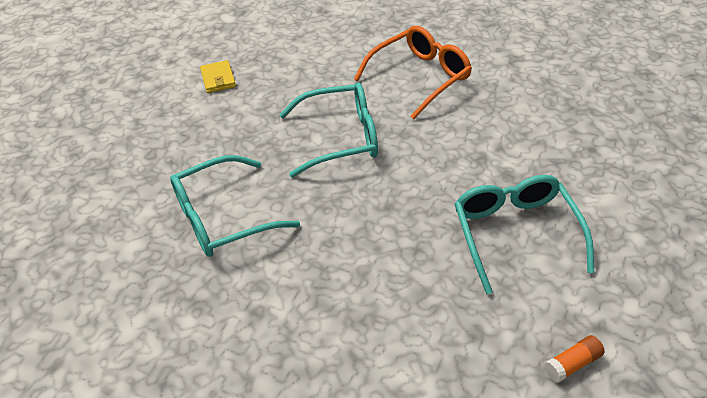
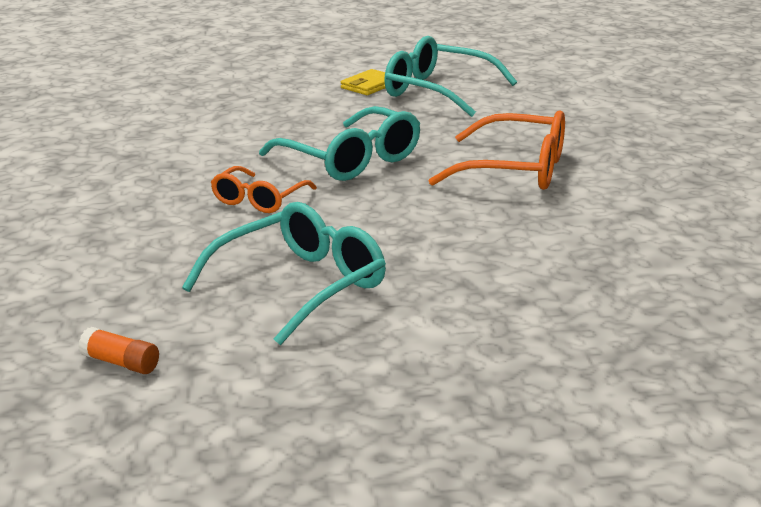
camera: 55 degrees right, 20 degrees down
turquoise glasses [170,155,300,257] -> turquoise glasses moved to [384,36,517,117]
none -> orange glasses [211,166,317,213]

